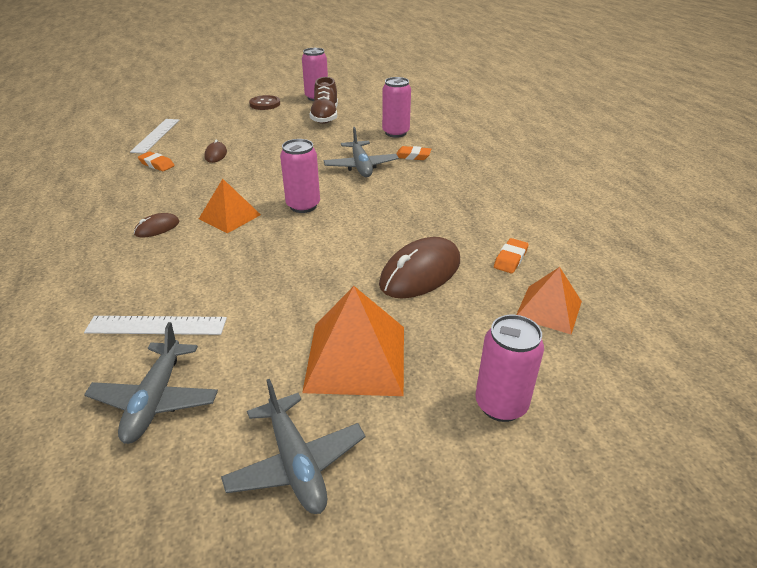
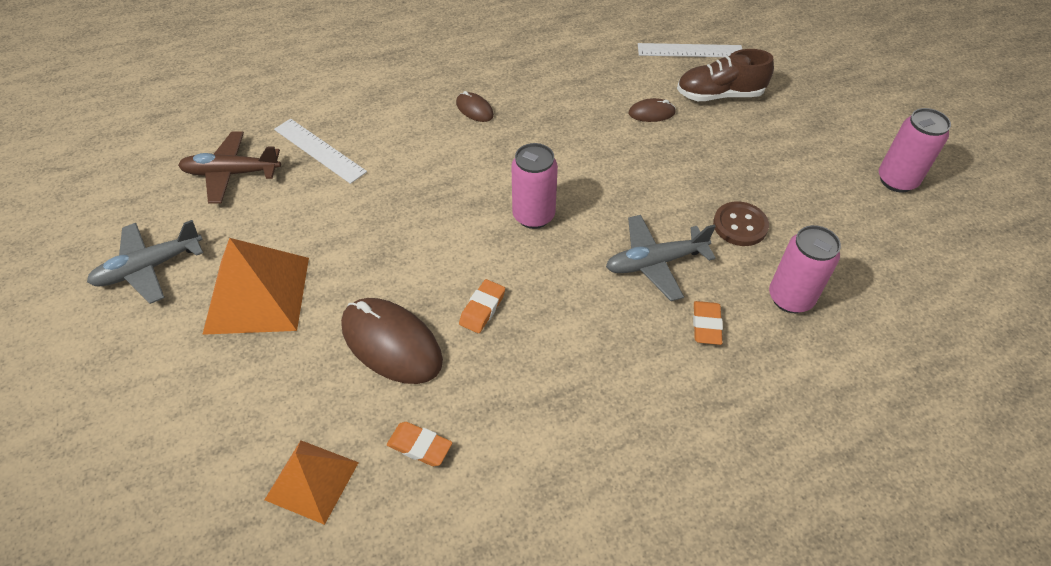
camera: 85 degrees right, 15 degrees up
white ruler [84,316,227,335] -> white ruler turned 45 degrees counterclockwise [274,119,367,184]
grey plane [84,322,218,444] -> brown plane [178,131,281,204]
orange eraser [138,151,175,171] -> orange eraser moved to [459,279,505,333]
orange pyramid [199,179,261,233] -> none
brown button [249,95,280,110] -> brown button moved to [713,201,769,246]
brown shoe [310,77,338,124] -> brown shoe moved to [677,49,774,101]
pink can [475,315,544,422] -> none

